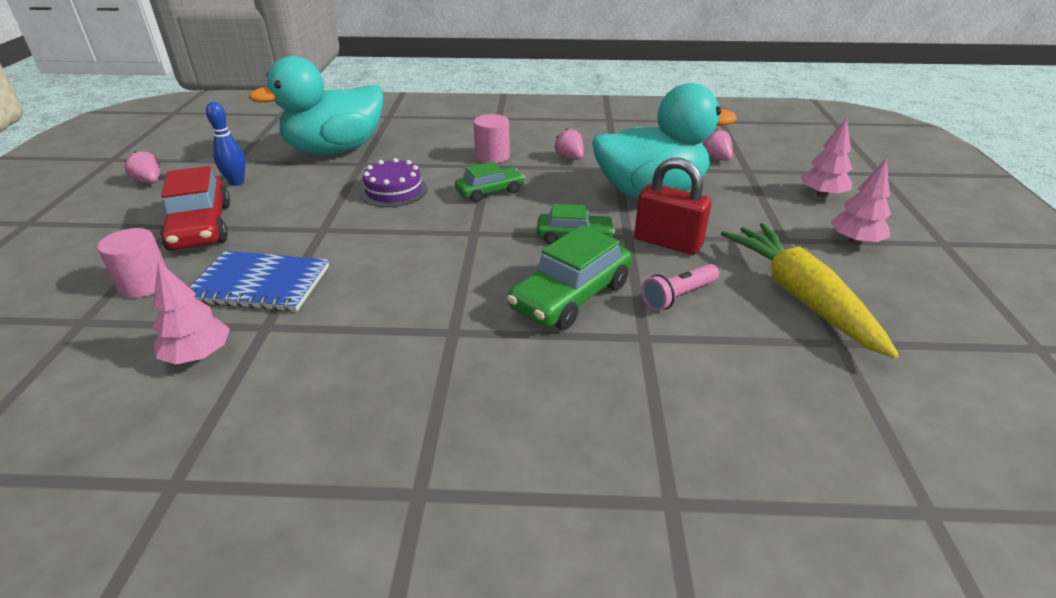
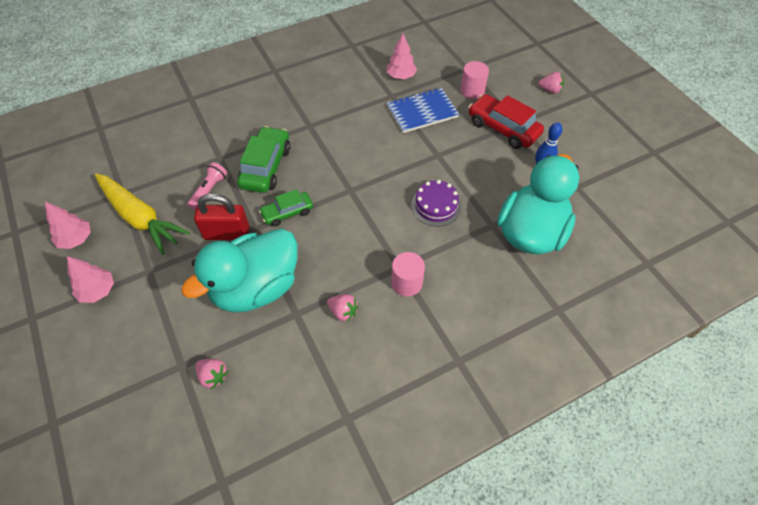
camera: 150 degrees right, 20 degrees up
pink strawberry [124,151,160,183] -> pink strawberry moved to [538,72,564,94]
green car [455,161,525,202] -> none
pink tree [801,118,852,197] -> pink tree moved to [45,202,91,249]

